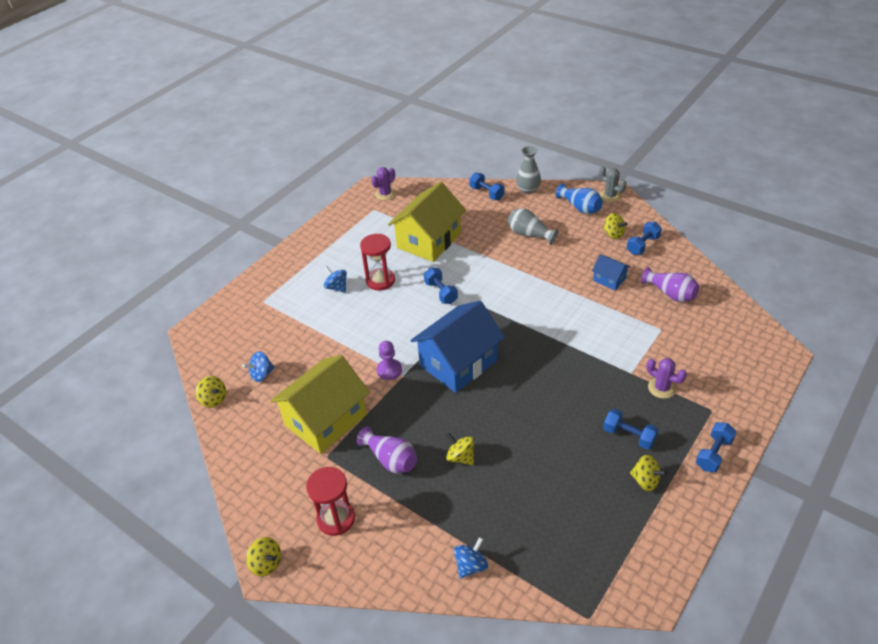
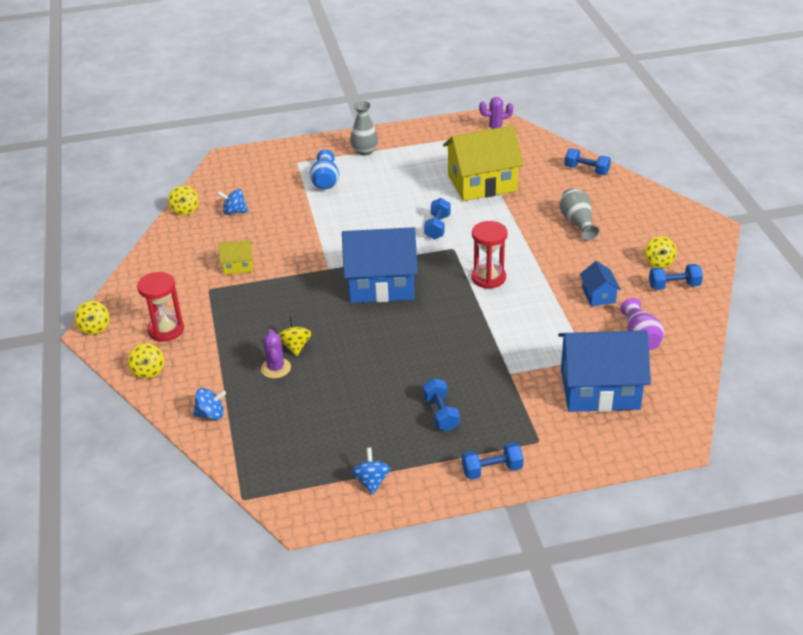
camera: 40 degrees right, 5 degrees down
yellow house [270,355,370,454] -> yellow house [218,240,253,275], size x0.46
blue spinning top [324,266,347,293] -> blue spinning top moved to [351,447,391,495]
purple vase [357,426,417,473] -> none
red hourglass [360,234,395,291] -> red hourglass moved to [471,221,508,289]
purple pawn [377,341,402,380] -> none
blue dumbbell [469,173,505,200] -> blue dumbbell turned 60 degrees counterclockwise [565,149,611,175]
grey vase [516,146,541,194] -> grey vase moved to [350,101,378,156]
blue vase [556,183,603,214] -> blue vase moved to [310,150,339,189]
grey cactus [599,166,626,202] -> none
yellow spinning top [630,455,667,491] -> yellow spinning top moved to [128,343,164,379]
purple cactus [647,358,687,399] -> purple cactus moved to [261,330,291,378]
none -> blue house [558,330,651,412]

